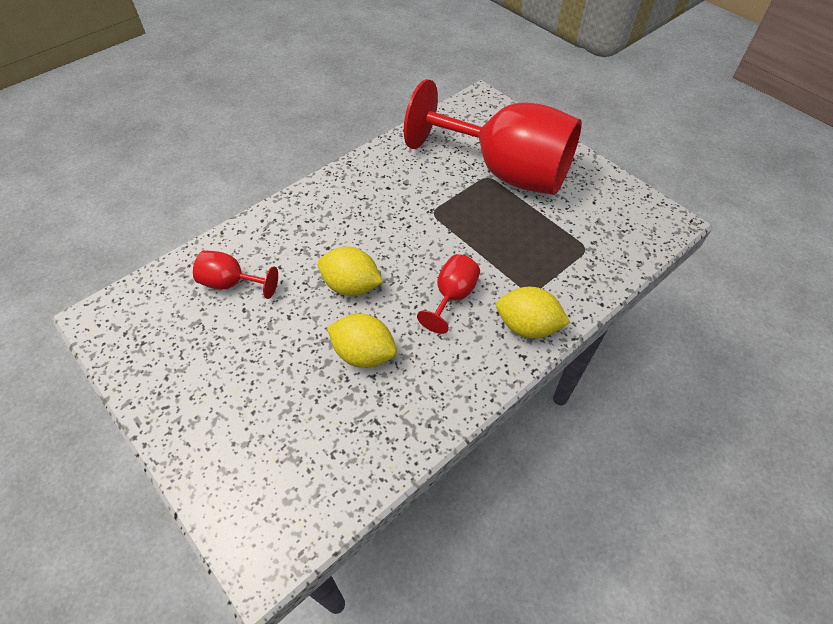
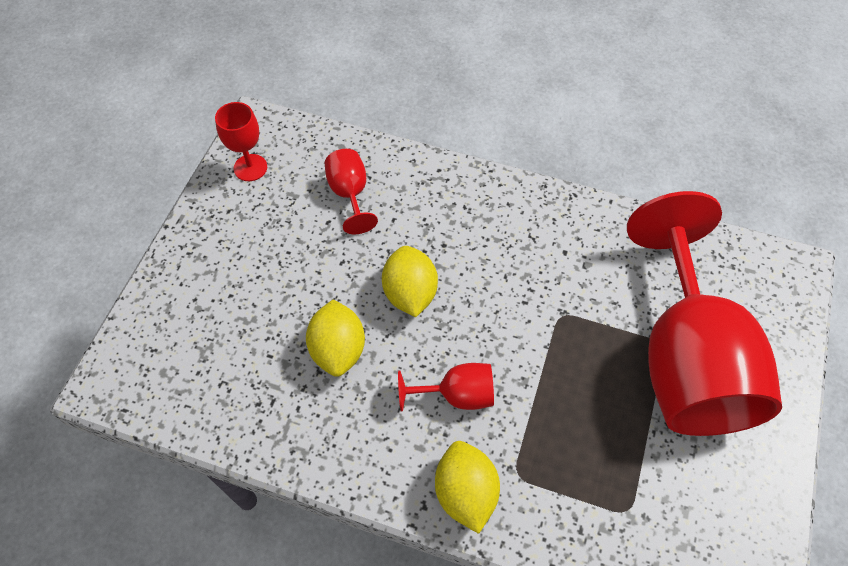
camera: 60 degrees right, 5 degrees up
none -> red goblet [215,102,267,181]

